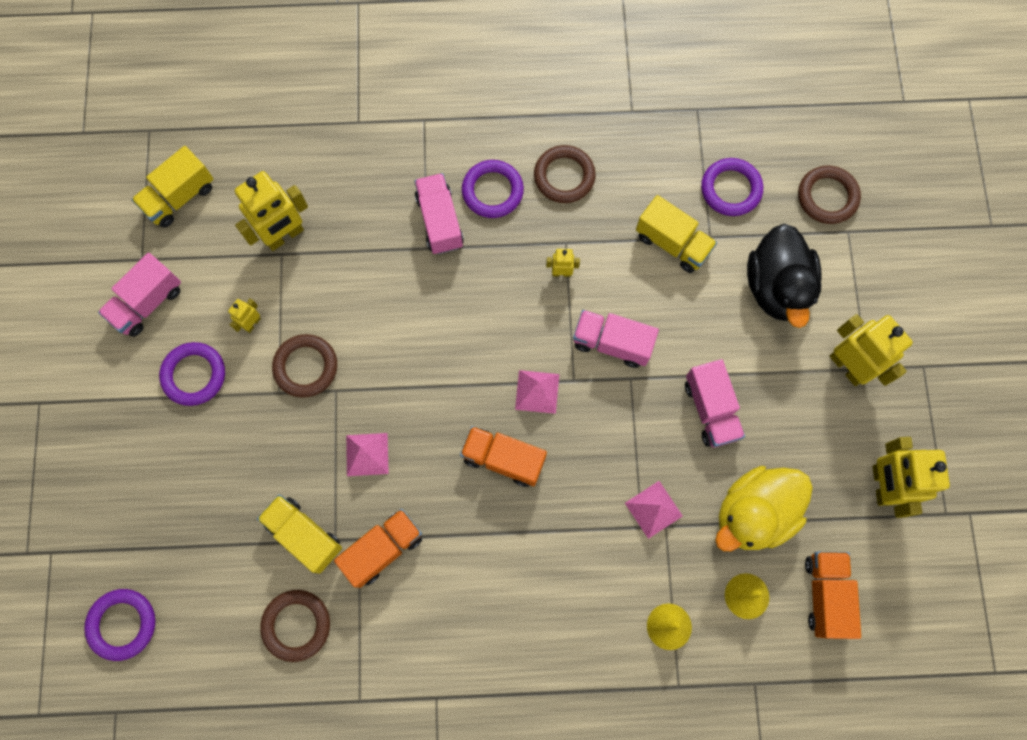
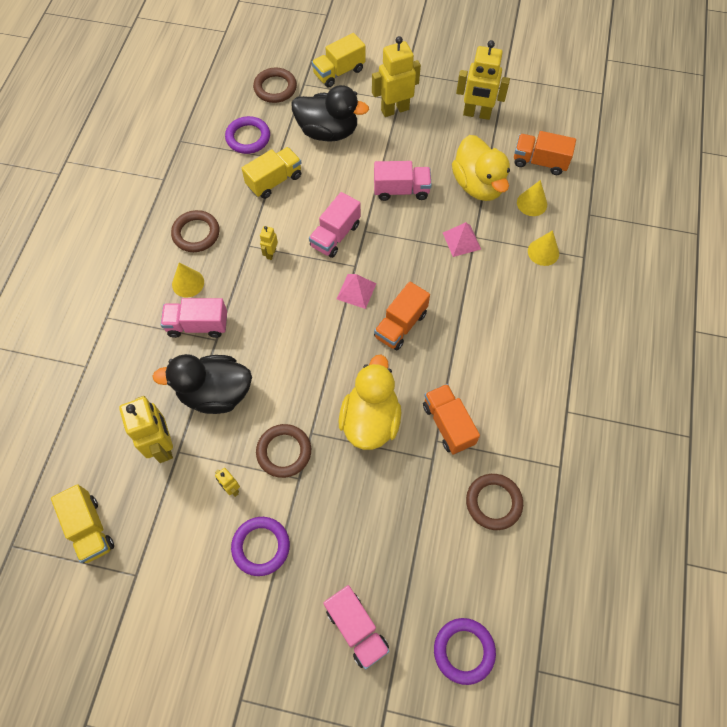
camera: 75 degrees left, 10 degrees down
pink truck [98,253,181,337] -> pink truck moved to [323,585,390,670]
yellow truck [257,494,342,574] -> yellow truck moved to [312,33,365,87]
pink pyramid [346,433,389,476] -> yellow duck [339,355,401,450]
purple ring [462,160,524,218] -> yellow cone [172,263,204,298]
none -> black duck [152,354,252,414]

